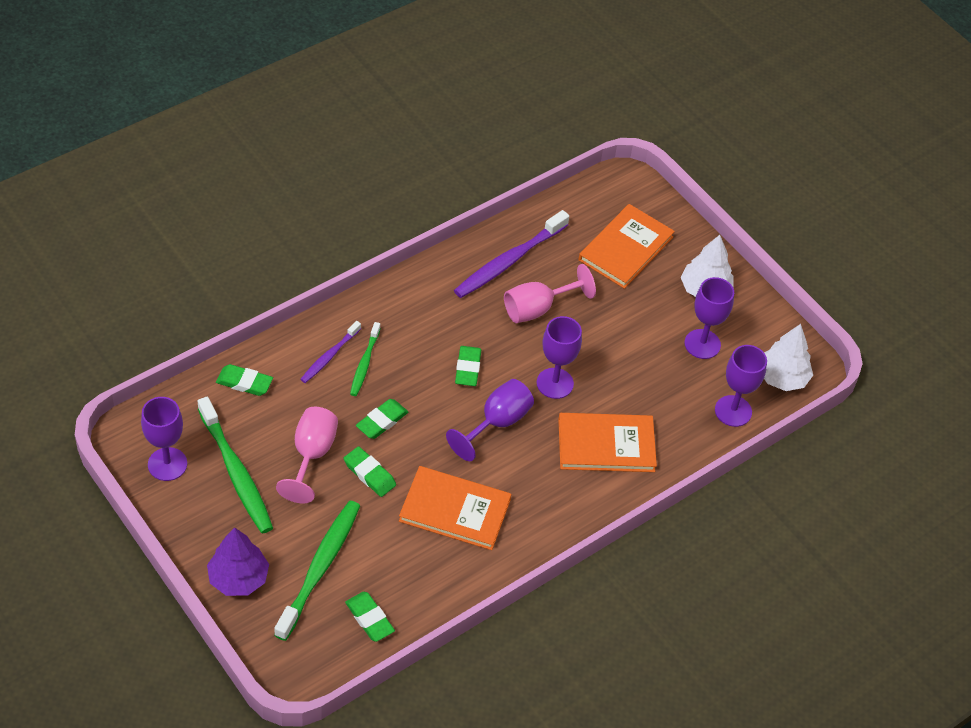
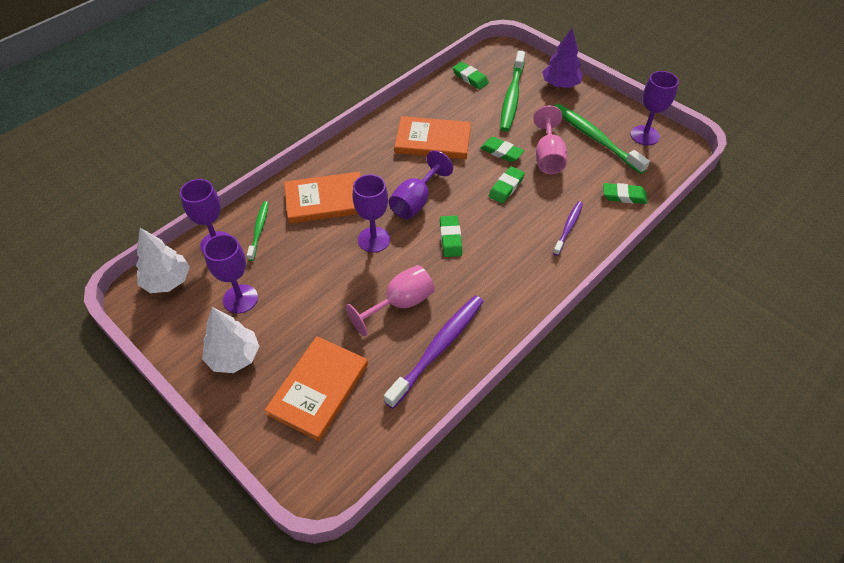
camera: 175 degrees right, 0 degrees up
green toothbrush [350,322,381,396] -> green toothbrush moved to [247,201,269,261]

